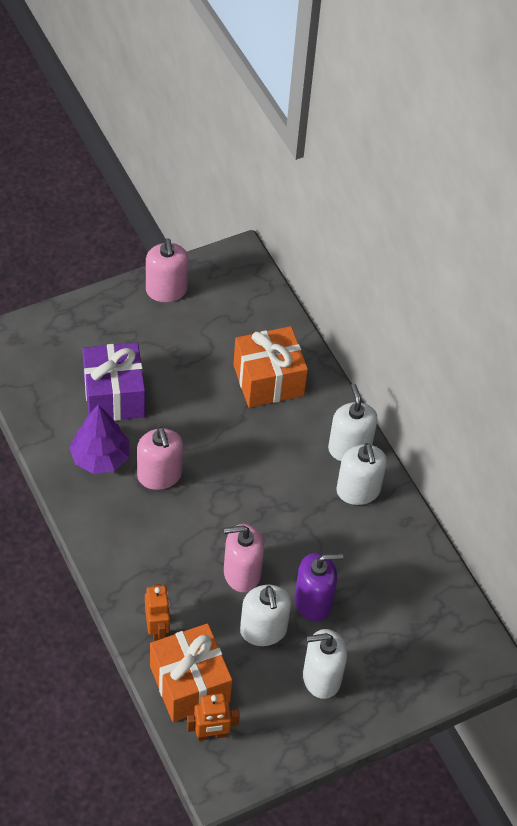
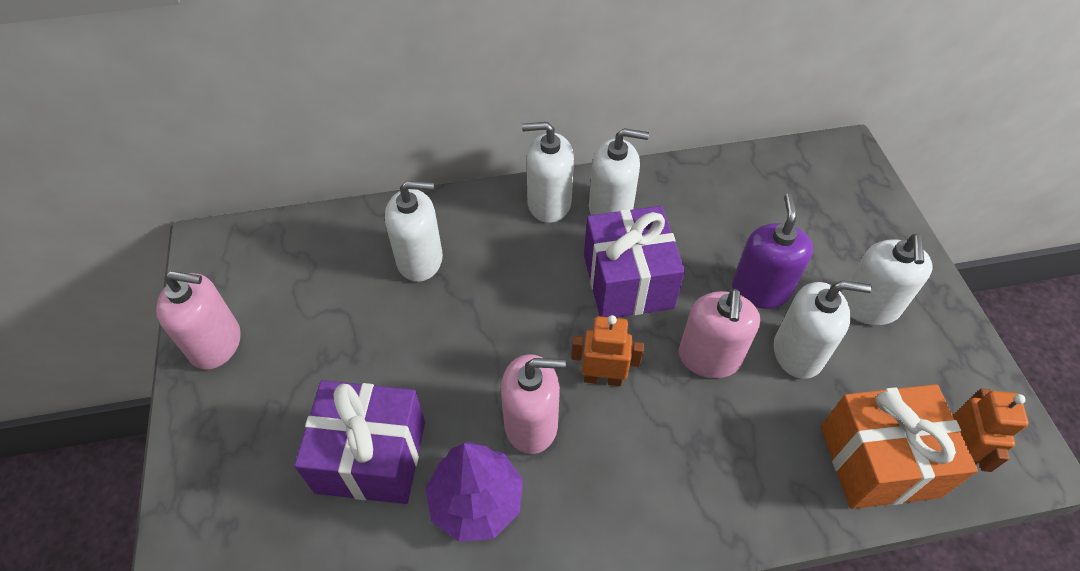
camera: 70 degrees left, 0 degrees up
orange robot [145,584,170,641] -> orange robot moved to [571,315,644,386]
orange gift [233,326,308,408] -> white soap dispenser [385,181,443,282]
none -> purple gift [584,206,685,317]

